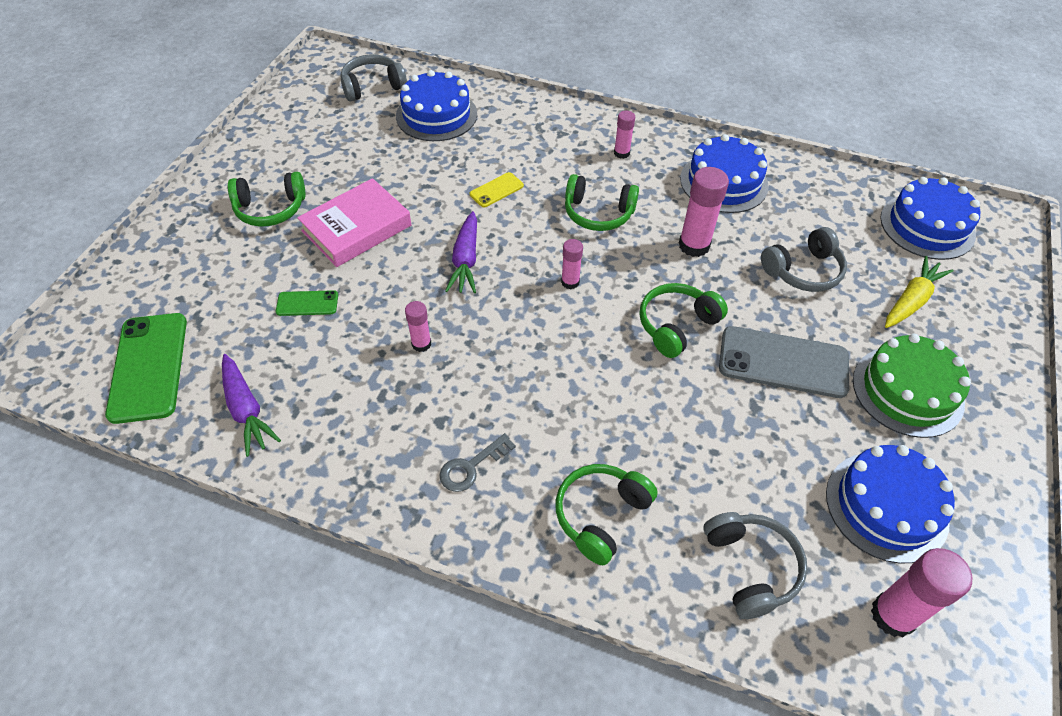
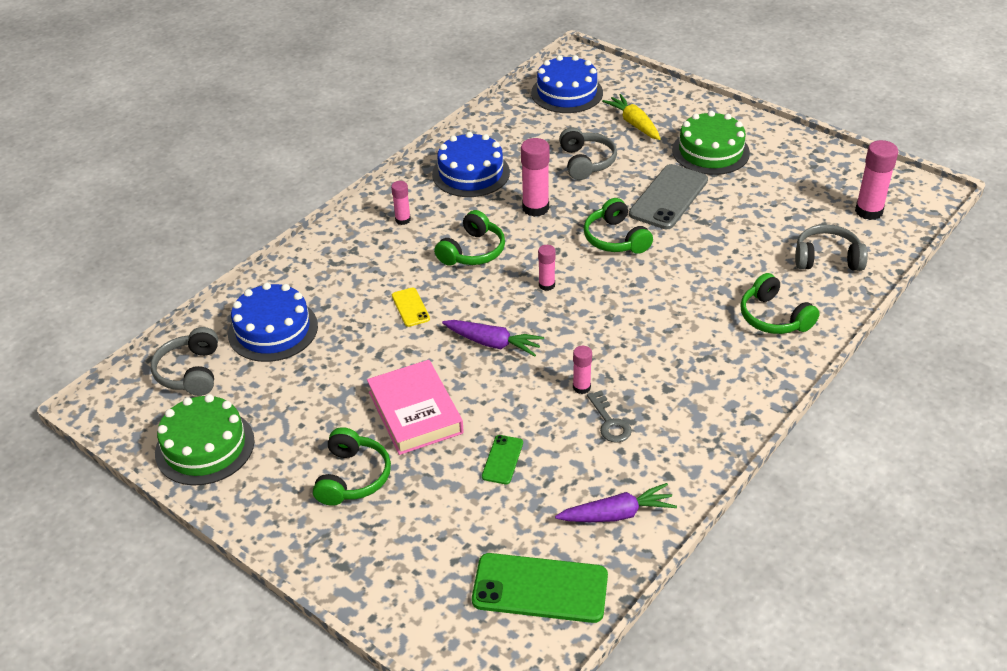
camera: 70 degrees left, 10 degrees down
grey key [439,433,516,492] -> grey key moved to [587,391,632,443]
blue cake [826,445,955,563] -> none
none -> green cake [155,394,255,486]

